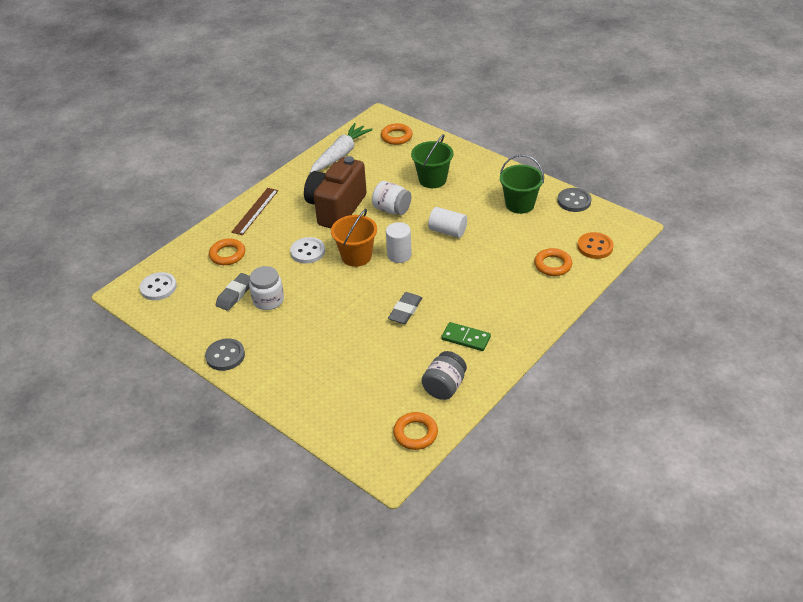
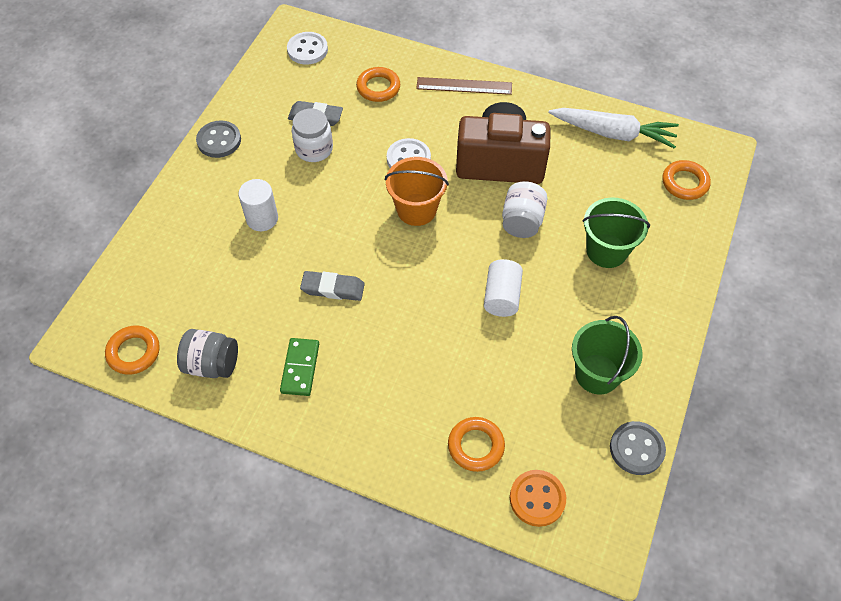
camera: 70 degrees right, 15 degrees up
white cylinder [386,222,412,263] -> white cylinder moved to [238,179,278,231]

